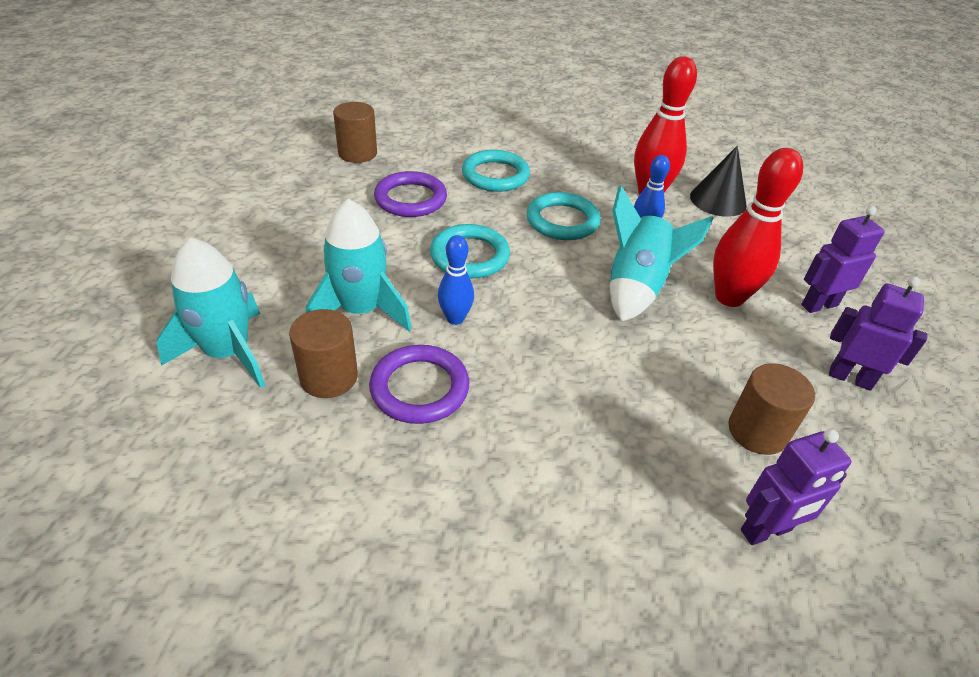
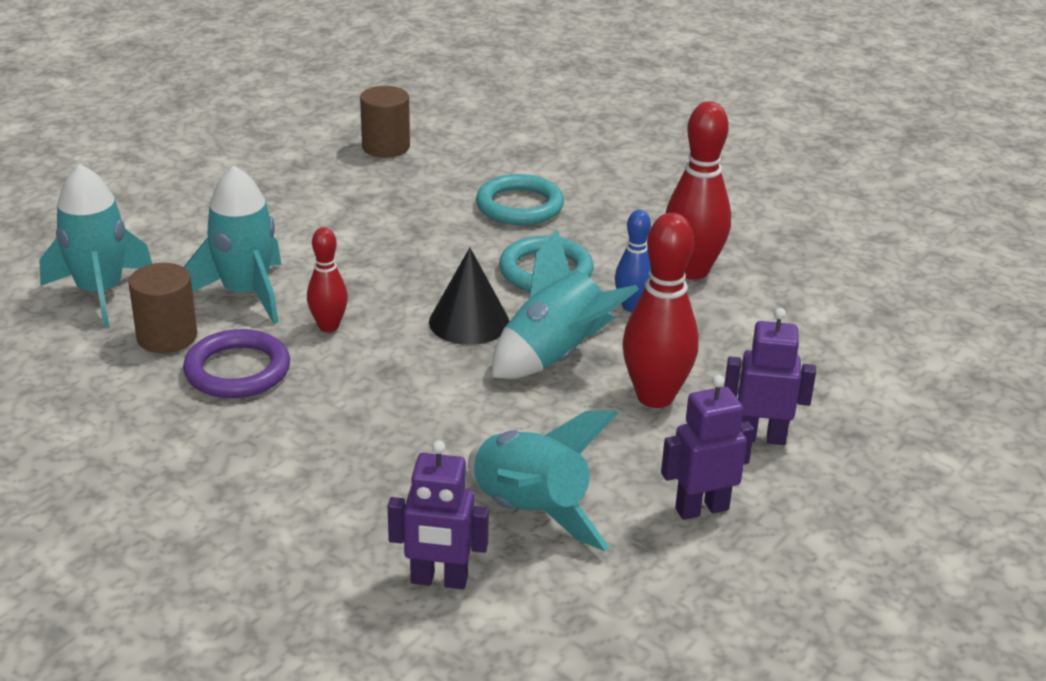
camera: 30 degrees right, 10 degrees down
purple ring [374,171,447,217] -> none
turquoise ring [430,224,510,278] -> none
blue bowling pin [438,235,474,325] -> red bowling pin [307,227,348,332]
black cone [690,146,747,217] -> black cone moved to [429,248,509,345]
brown cylinder [728,363,815,455] -> turquoise rocket [468,410,618,551]
purple robot [829,276,927,391] -> purple robot turned 75 degrees counterclockwise [661,375,754,520]

